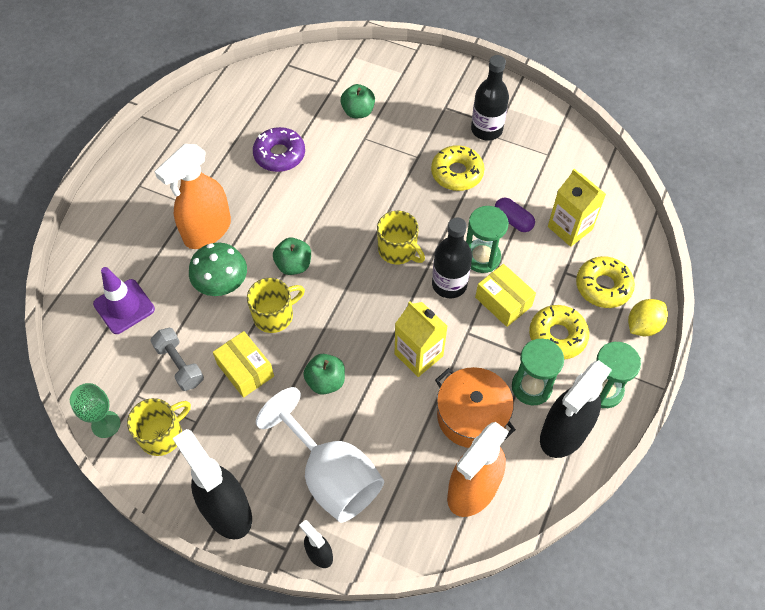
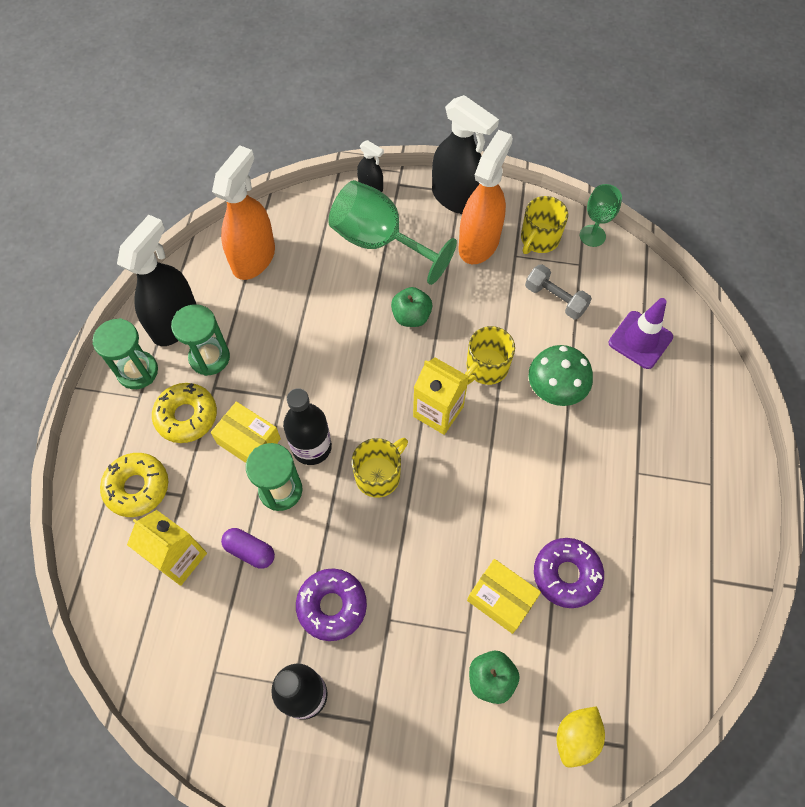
camera: 165 degrees right, 5 degrees up
orange spray bottle [155,144,231,249] -> orange spray bottle moved to [458,130,513,264]
yellow box [213,331,274,398] -> yellow box moved to [467,559,541,634]
white goblet [256,387,384,522] -> green goblet [328,180,457,285]
green apple [273,238,311,275] -> none
yellow mug [377,211,425,264] -> yellow mug turned 105 degrees clockwise [352,438,408,498]
yellow carton [395,301,448,377] -> yellow carton moved to [413,358,469,435]
yellow donut [431,145,484,191] -> purple donut [296,568,367,641]
orange pot [435,367,516,448] -> none
yellow lemon [628,299,668,336] -> yellow lemon moved to [556,706,605,768]

